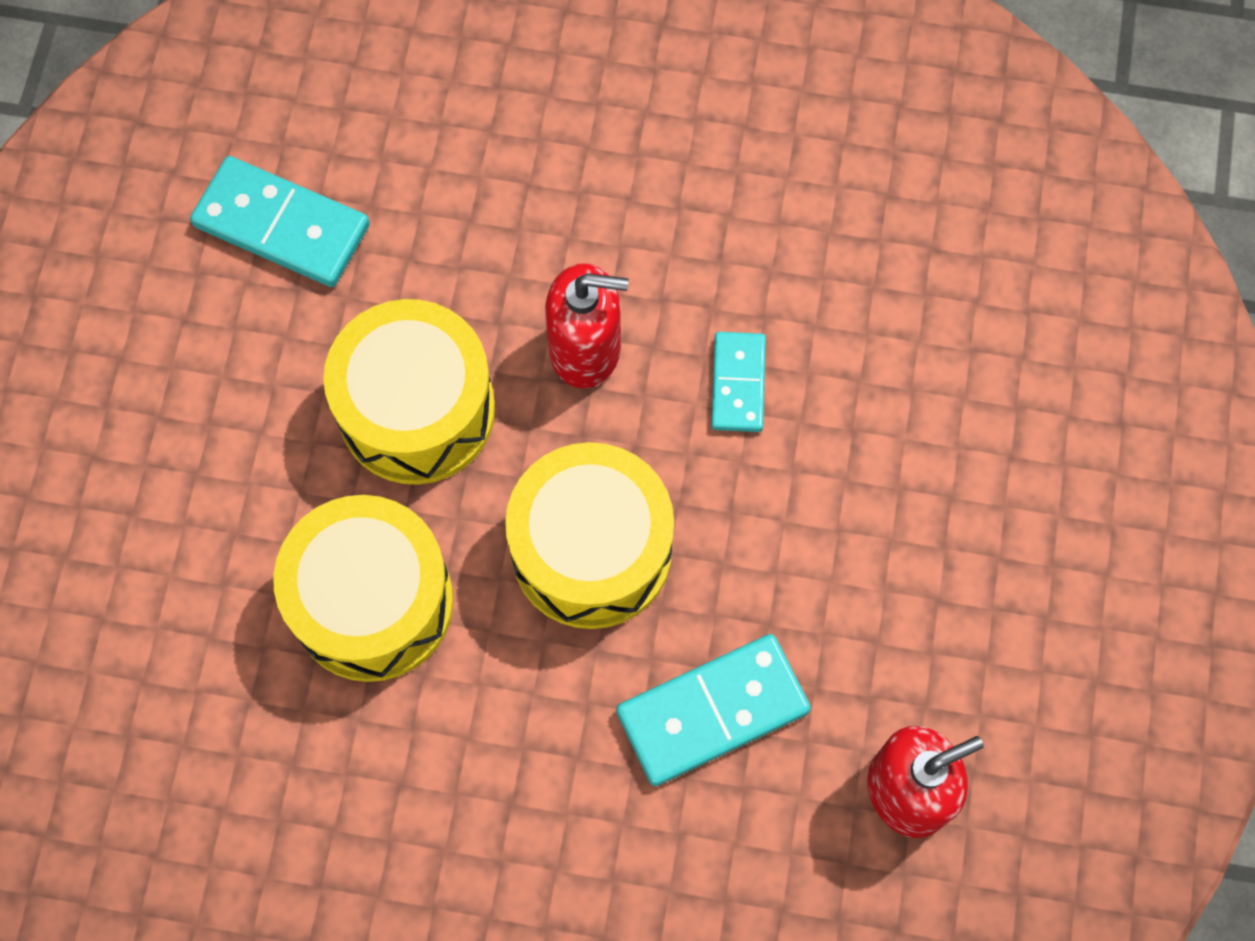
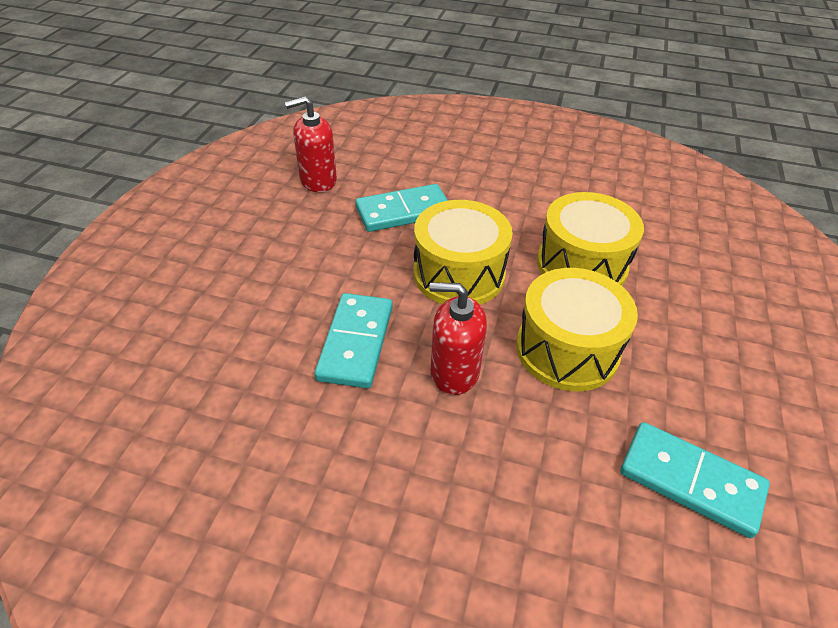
camera: 175 degrees left, 25 degrees down
turquoise domino [711,332,766,432] -> turquoise domino [314,293,393,388], size x1.63

